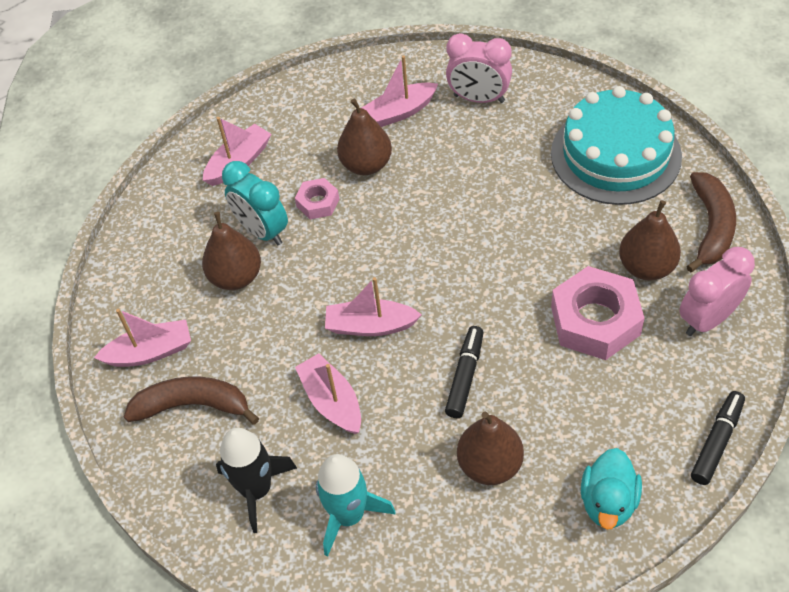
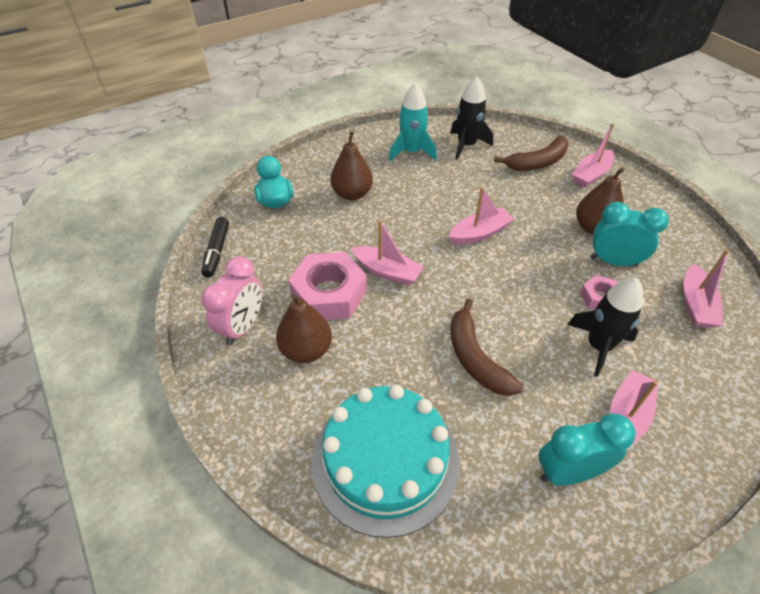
camera: 145 degrees right, 5 degrees down
pink boat [295,353,361,434] -> pink boat moved to [351,220,424,285]
brown pear [337,98,392,175] -> black rocket [567,277,643,377]
black marker [445,326,484,418] -> none
pink clock [446,33,512,103] -> turquoise clock [539,413,636,486]
brown banana [686,172,736,273] -> brown banana moved to [451,298,523,396]

